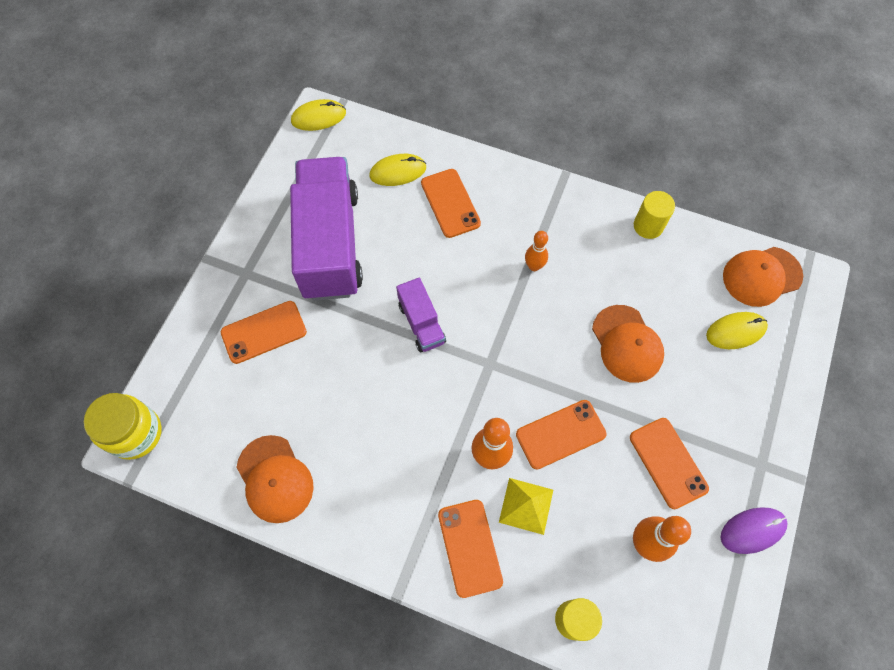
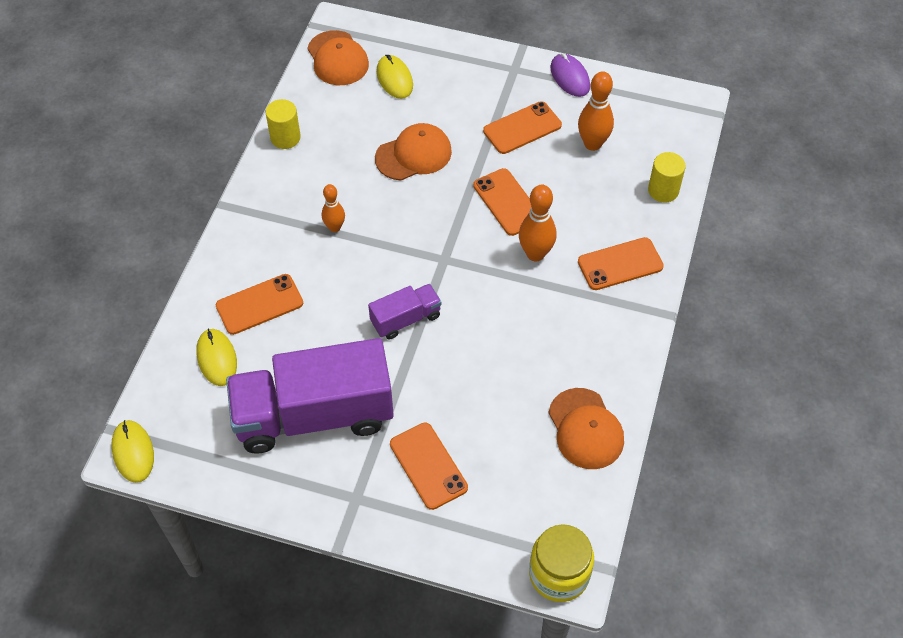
camera: 95 degrees left, 10 degrees down
orange cap [236,435,314,523] -> orange cap turned 105 degrees clockwise [548,388,624,469]
yellow pyramid [499,478,553,535] -> none

